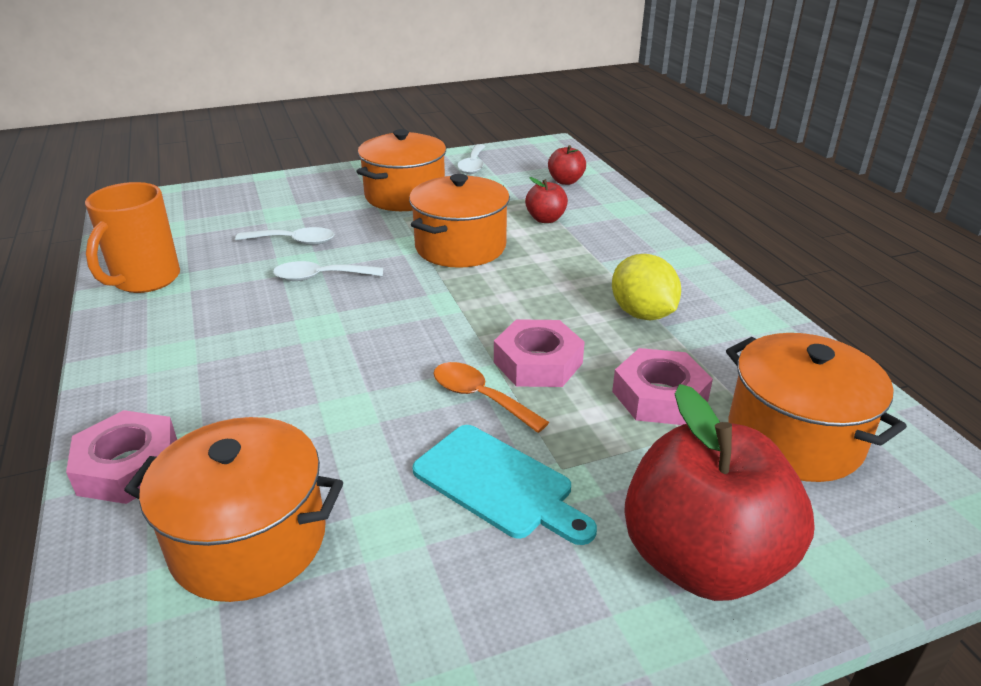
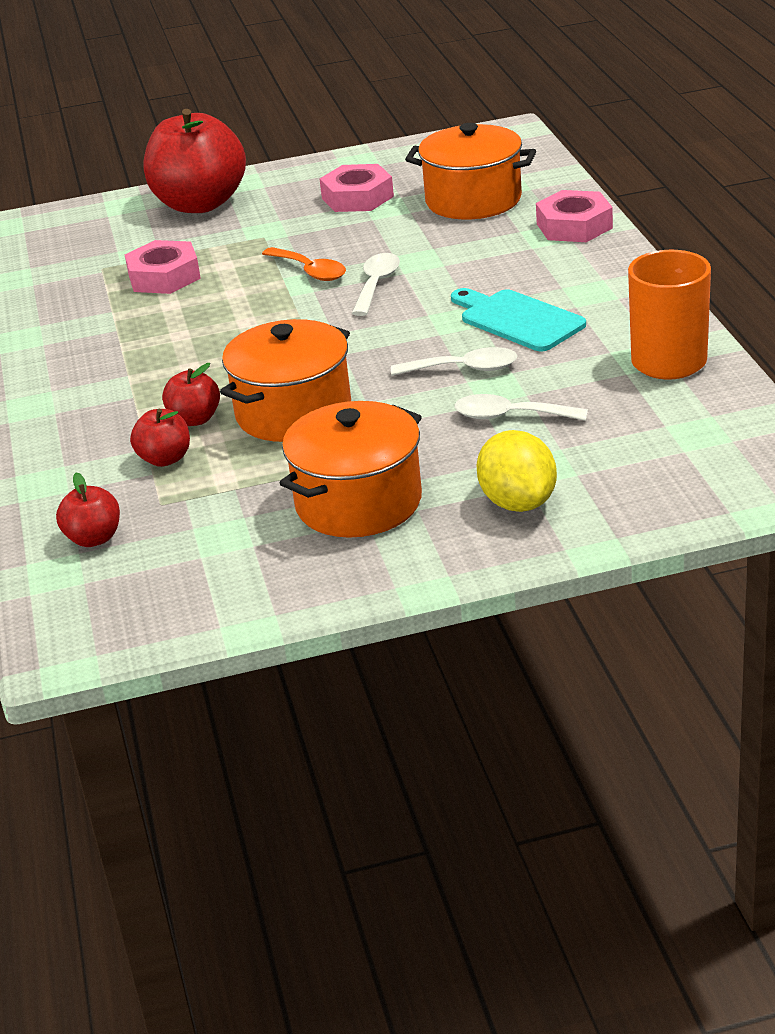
camera: 170 degrees left, 0 degrees up
turquoise cutting board [412,425,597,545] -> turquoise cutting board moved to [451,288,586,351]
white spoon [457,144,485,174] -> white spoon moved to [352,253,400,316]
pink nut [494,319,585,387] -> pink nut moved to [320,164,394,212]
yellow lemon [612,254,681,320] -> yellow lemon moved to [476,430,557,512]
orange pot [726,333,907,482] -> none
none -> red apple [162,363,220,426]

